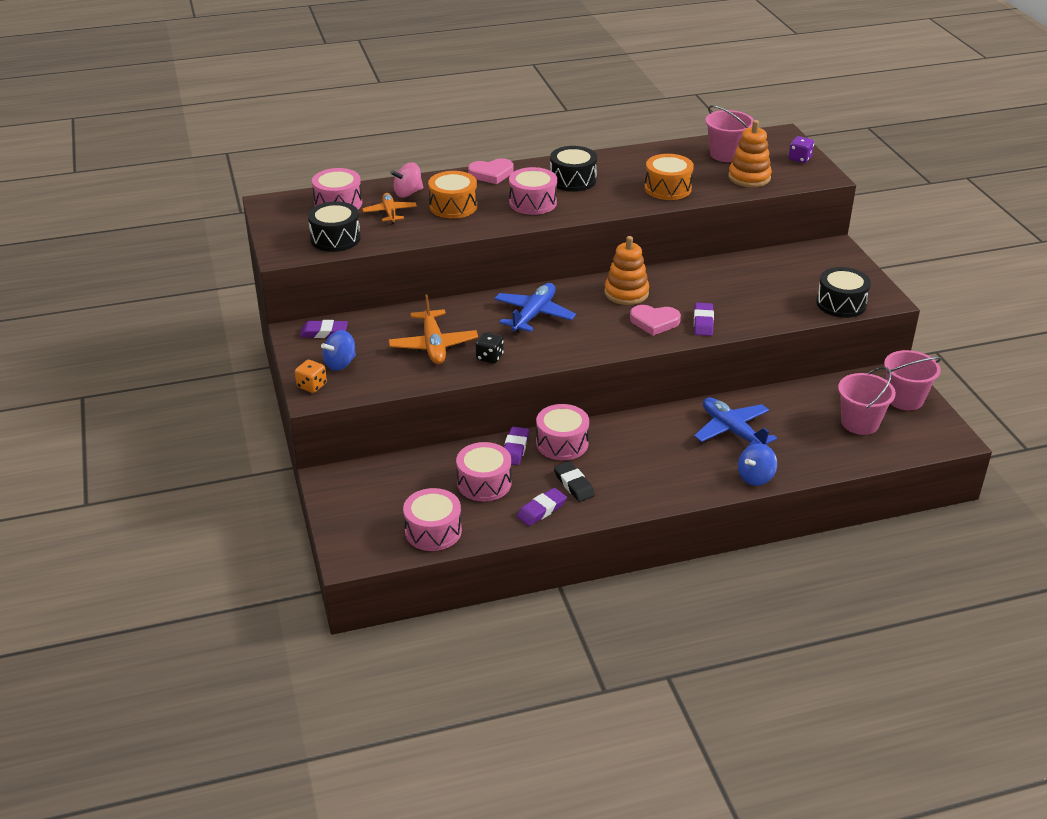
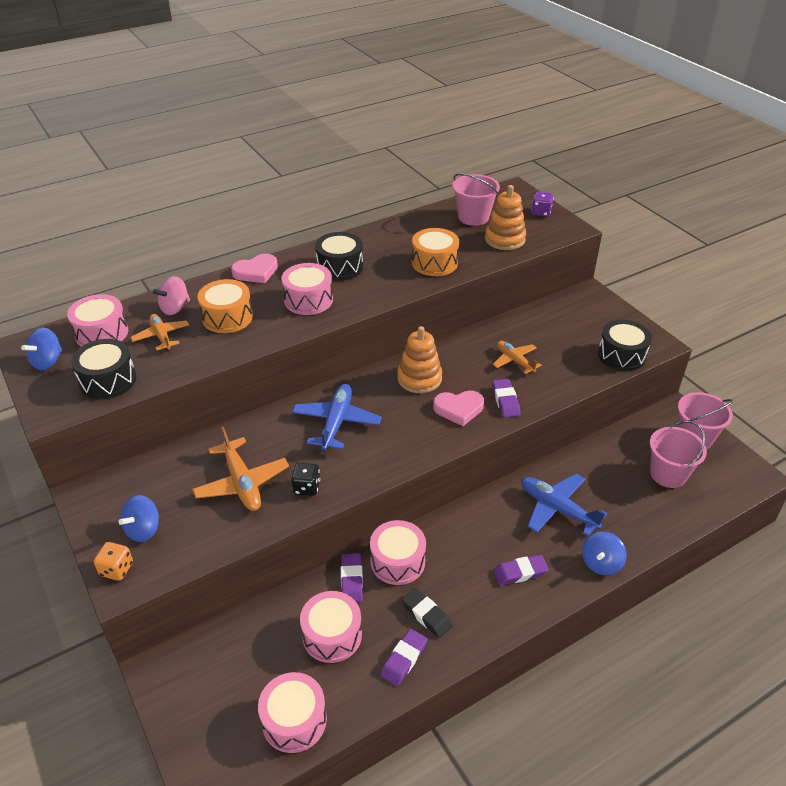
camera: 15 degrees left, 5 degrees up
purple eraser [300,320,348,338] -> purple eraser moved to [493,555,549,585]
none -> blue spinning top [21,328,63,370]
none -> orange plane [493,341,542,374]

